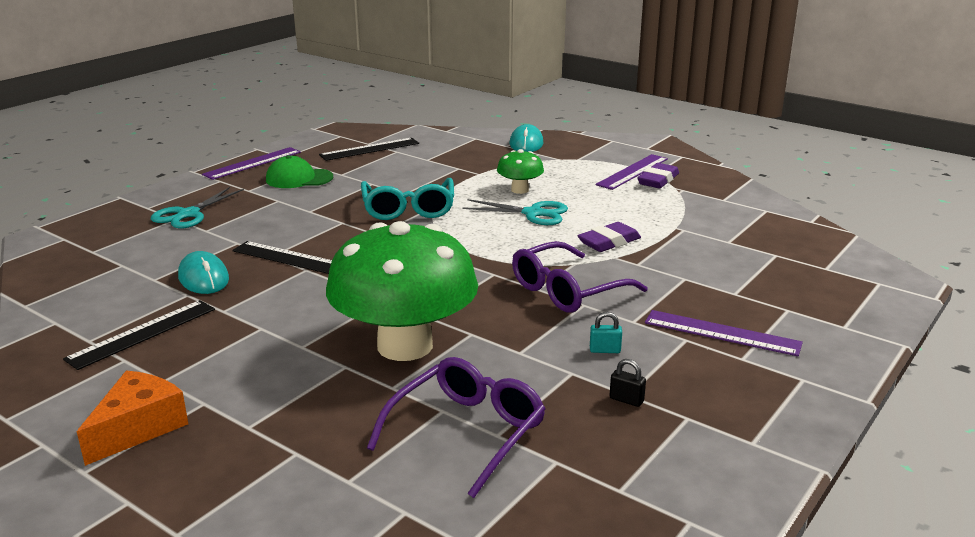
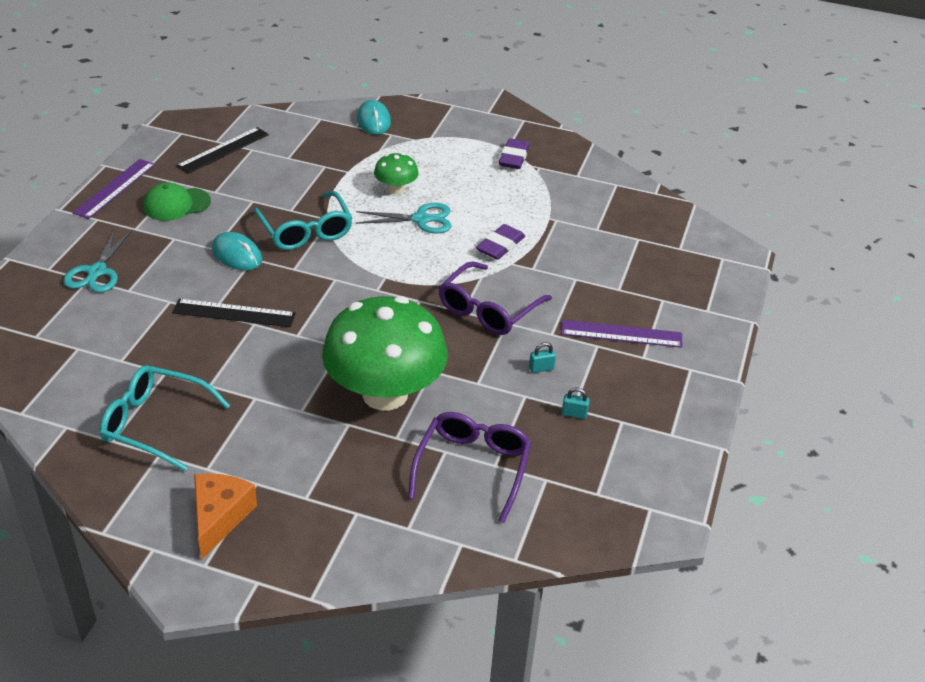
camera: 20 degrees left, 15 degrees up
black ruler [63,300,215,370] -> turquoise glasses [100,365,230,471]
turquoise mouse [178,251,229,294] -> turquoise mouse moved to [212,232,262,270]
purple ruler [596,154,668,190] -> none
black padlock [609,359,646,407] -> turquoise padlock [562,388,590,419]

